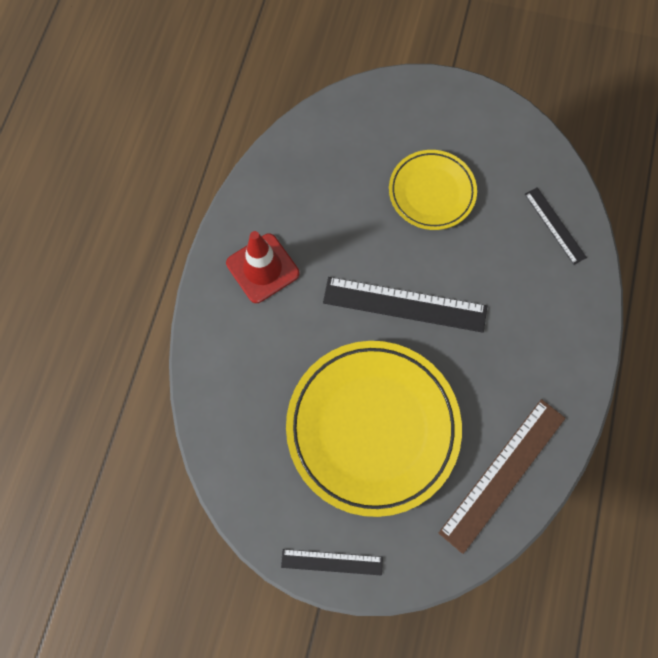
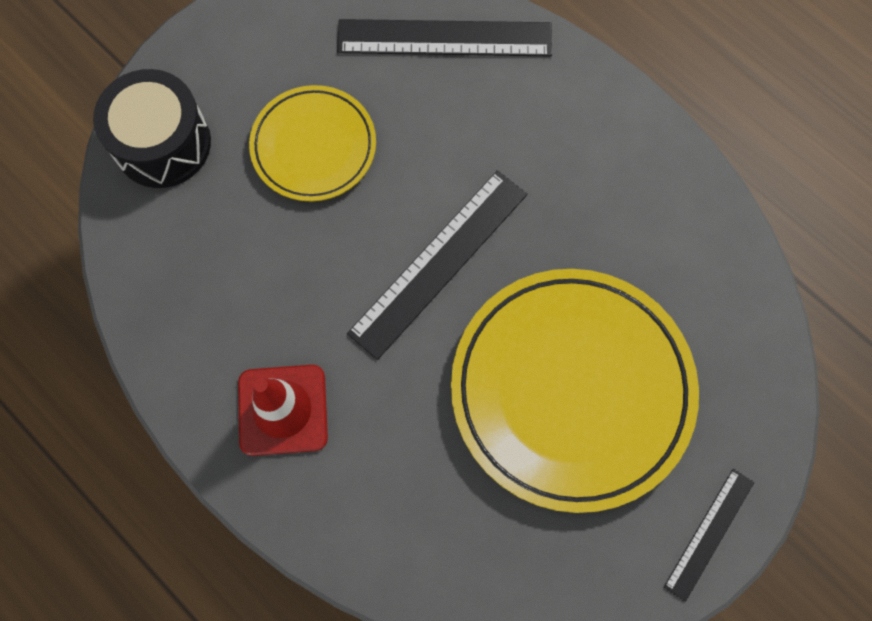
camera: 60 degrees left, 0 degrees up
brown ruler [439,399,566,554] -> none
black ruler [525,187,587,265] -> black ruler [337,19,552,56], size x1.78
none -> black drum [93,69,211,188]

